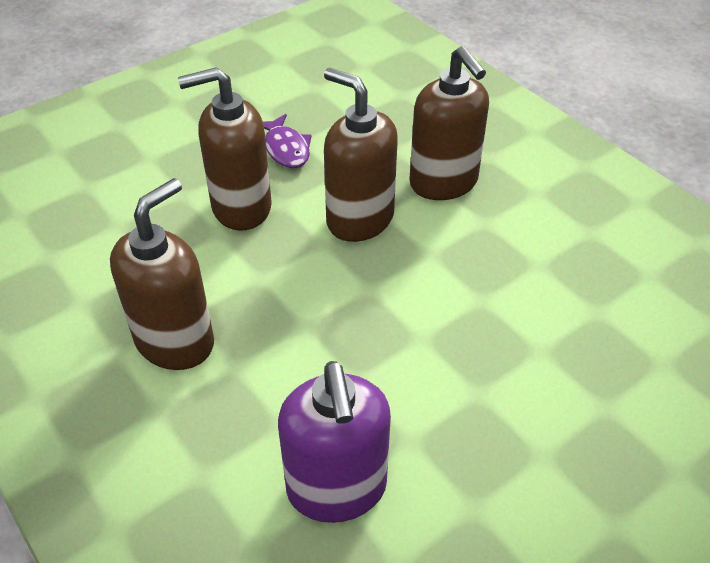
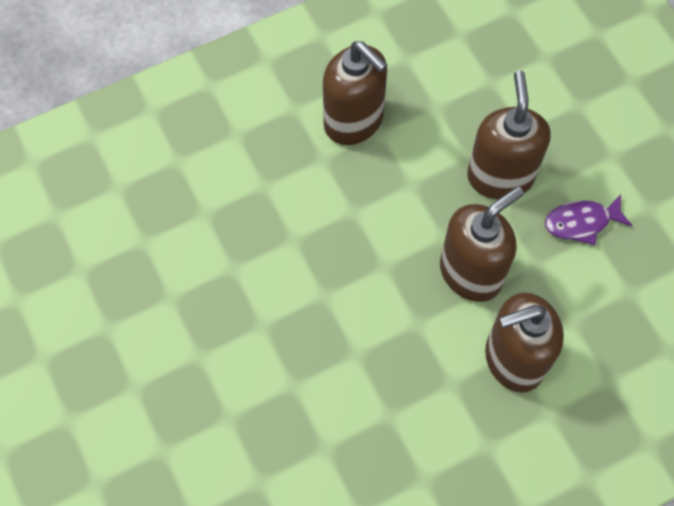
camera: 100 degrees right, 20 degrees up
purple soap dispenser [278,361,391,523] -> none

